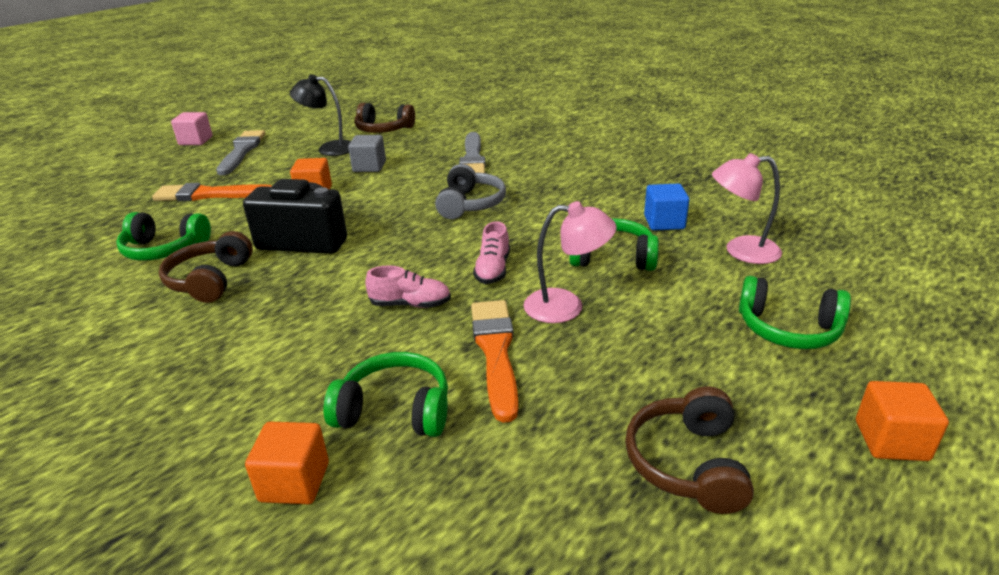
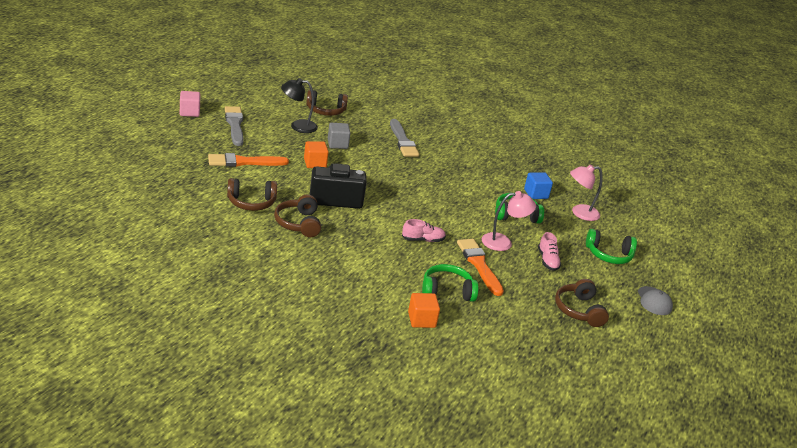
camera: 20 degrees left, 0 degrees up
green headphones [116,212,211,261] -> brown headphones [227,178,277,211]
grey headphones [435,164,506,219] -> none
pink shoe [473,221,510,284] -> pink shoe moved to [538,232,561,271]
orange cube [856,381,949,461] -> grey cap [638,286,673,315]

